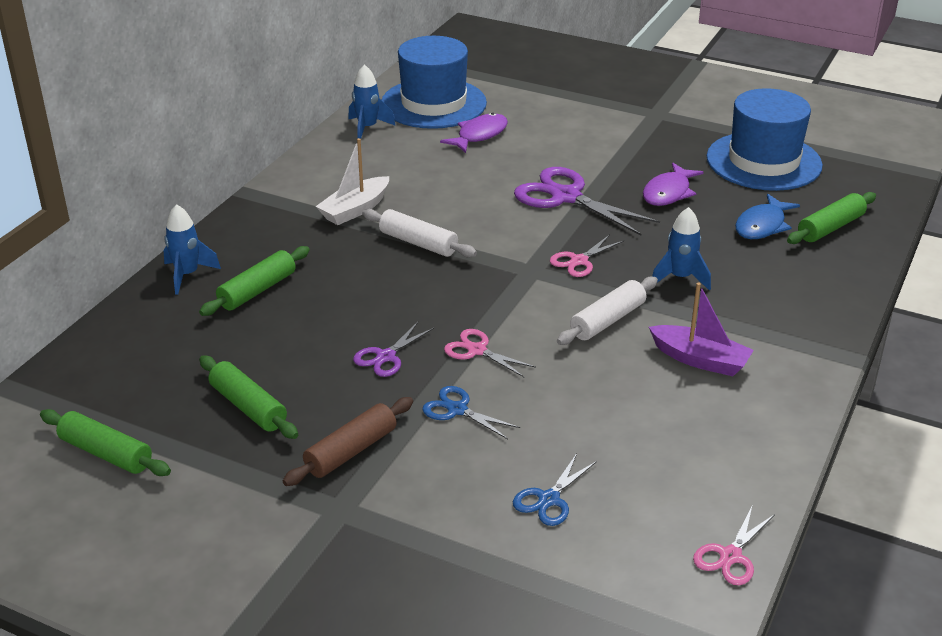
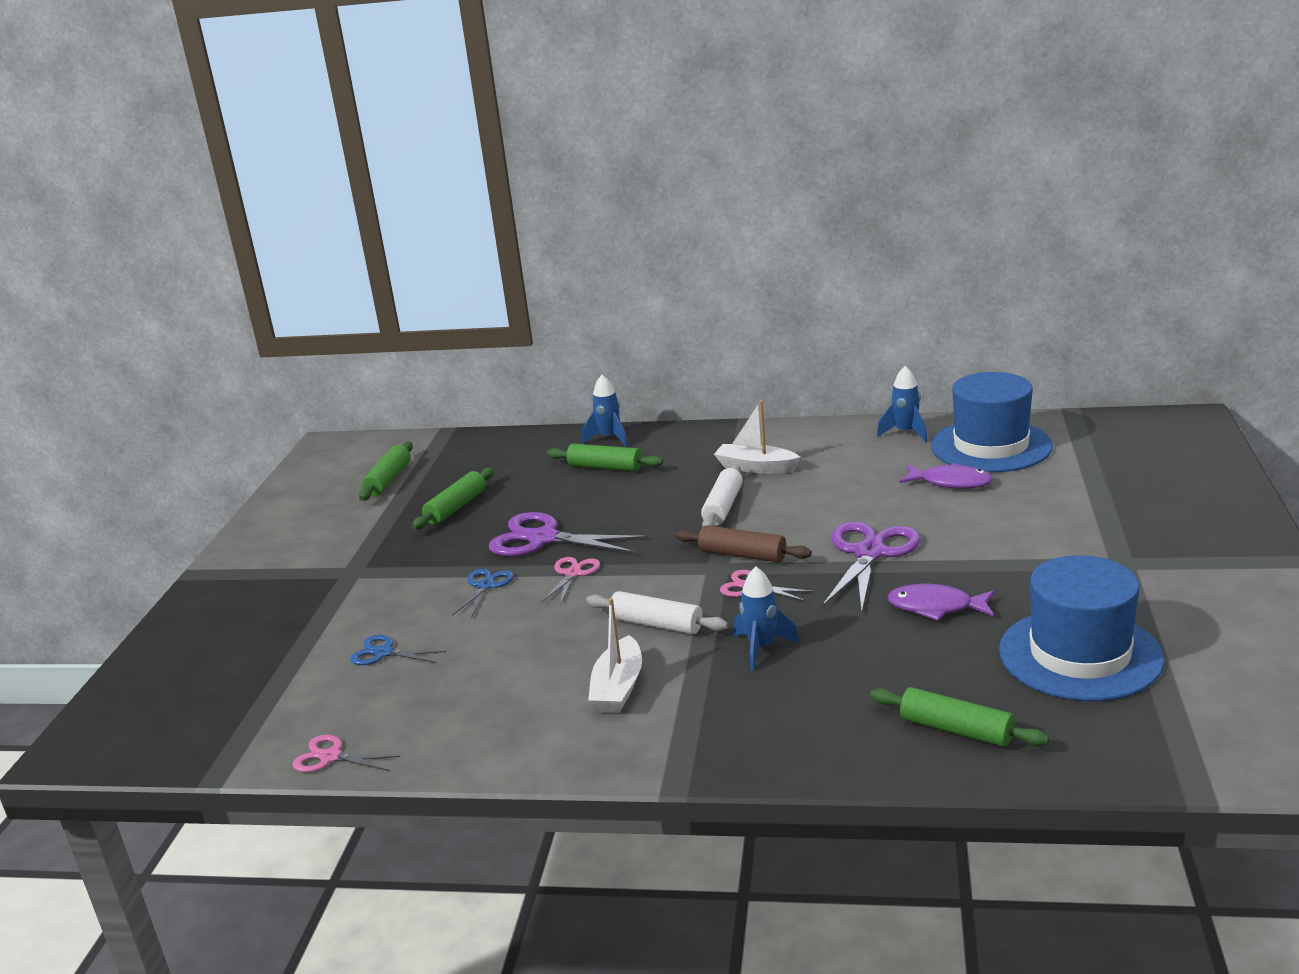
camera: 75 degrees right, 10 degrees down
brown rolling pin [283,397,413,486] -> brown rolling pin moved to [675,525,812,563]
purple scissors [353,322,434,377] -> purple scissors [489,512,648,557], size x1.87
purple boat [649,282,754,376] -> white boat [588,598,642,713]
blue fish [735,194,800,239] -> none

